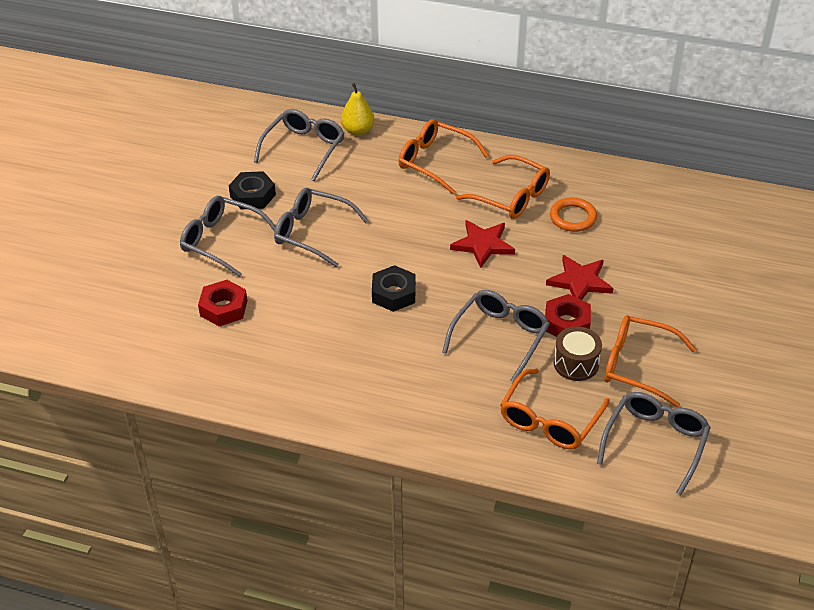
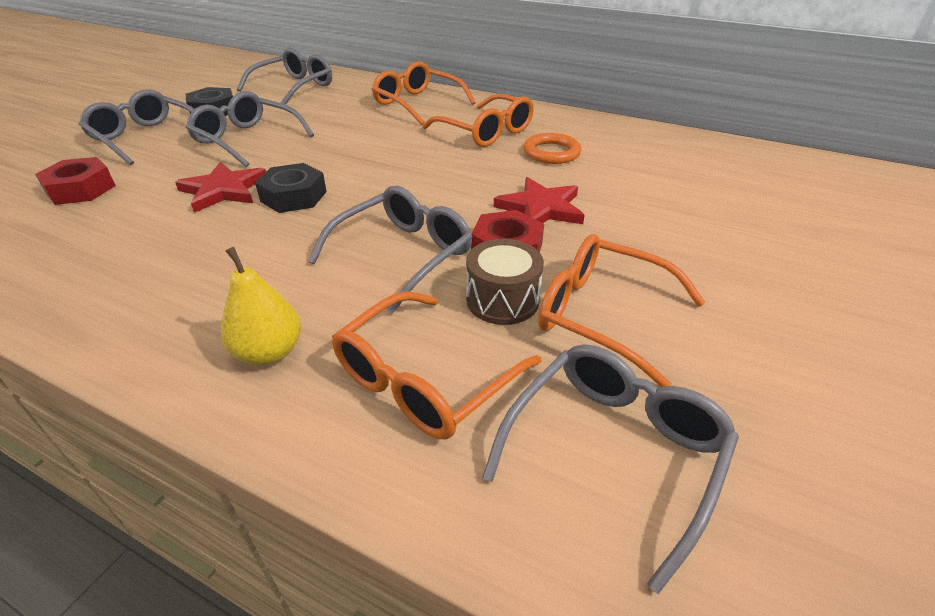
camera: 10 degrees right, 5 degrees down
yellow pear [341,83,374,136] -> yellow pear moved to [221,247,301,366]
red star [450,220,515,268] -> red star moved to [175,162,266,213]

